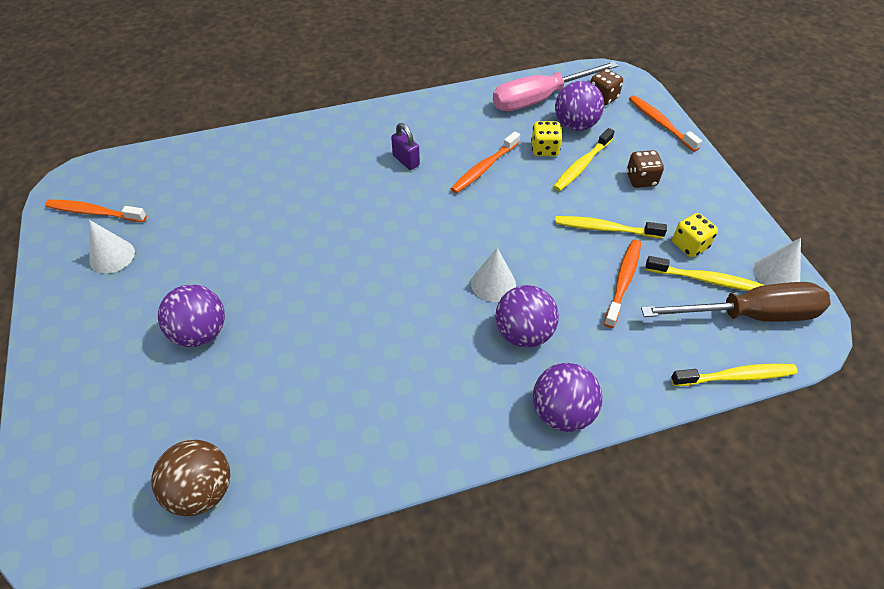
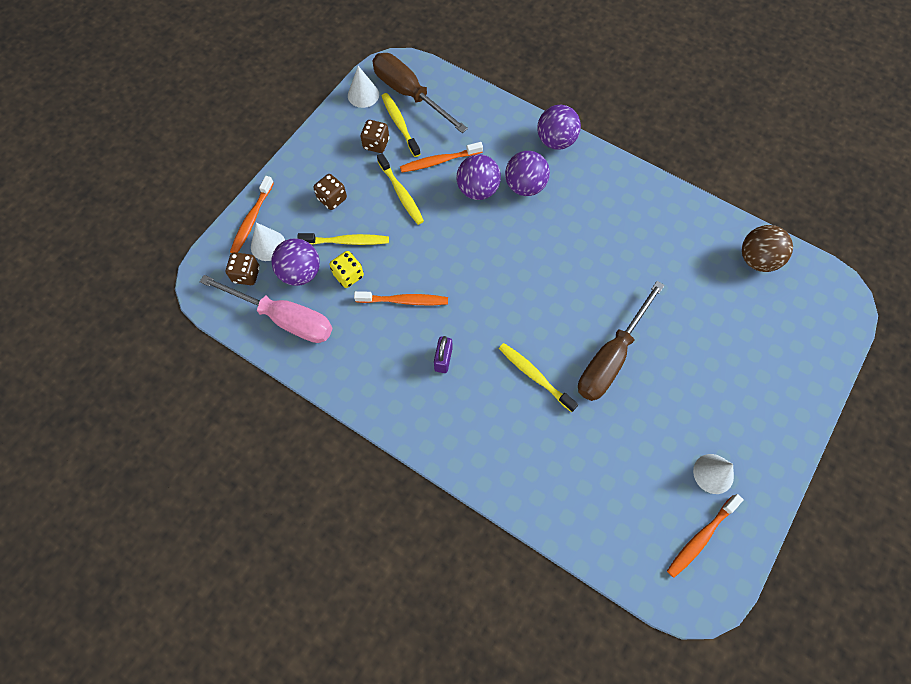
camera: 130 degrees left, 15 degrees up
orange toothbrush [45,200,147,222] -> orange toothbrush turned 75 degrees clockwise [667,494,744,578]
purple ball [158,284,225,347] -> purple ball moved to [457,154,501,200]
white cone [471,248,516,302] -> white cone moved to [251,222,285,261]
yellow toothbrush [671,364,798,386] -> yellow toothbrush moved to [499,343,578,412]
yellow dice [672,213,718,257] -> brown dice [360,120,389,153]
none -> brown screwdriver [578,281,665,401]

